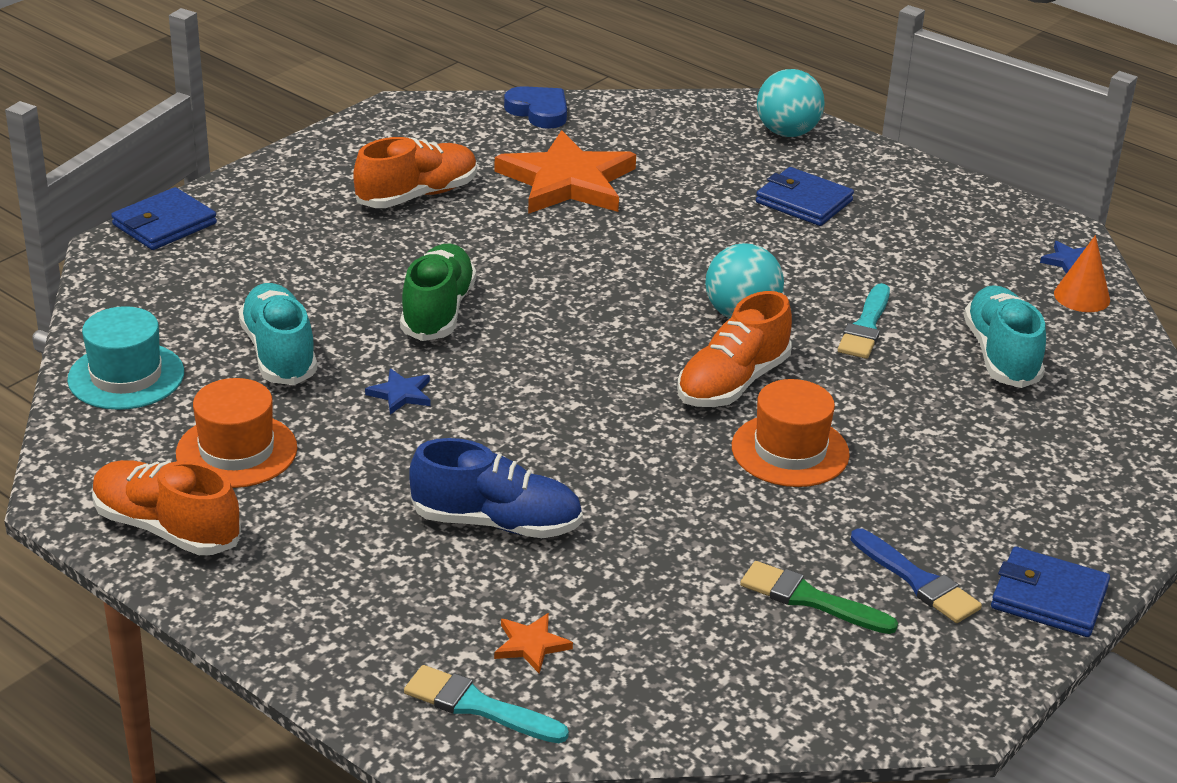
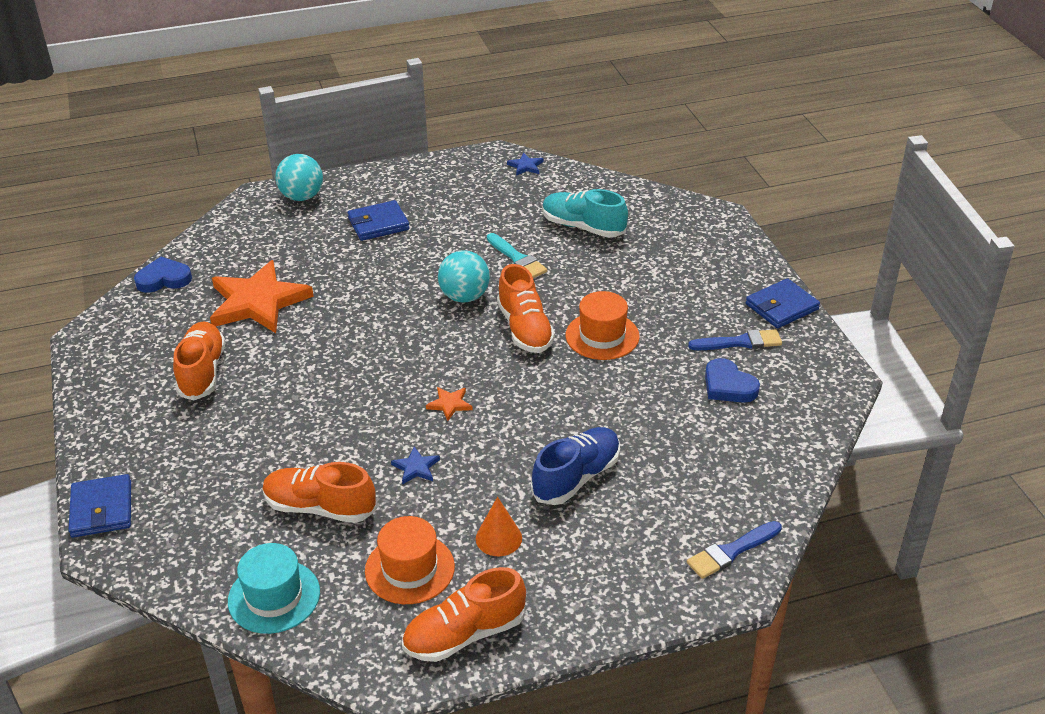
camera: 55 degrees left, 5 degrees up
turquoise shoe [239,283,317,385] -> orange shoe [262,462,376,523]
green shoe [400,244,476,341] -> none
turquoise brush [404,665,569,743] -> blue brush [687,521,782,579]
orange star [494,613,573,673] -> orange star moved to [426,387,473,421]
green brush [740,561,898,634] -> blue heart [705,358,760,403]
orange cone [1054,235,1110,312] -> orange cone moved to [476,497,522,556]

